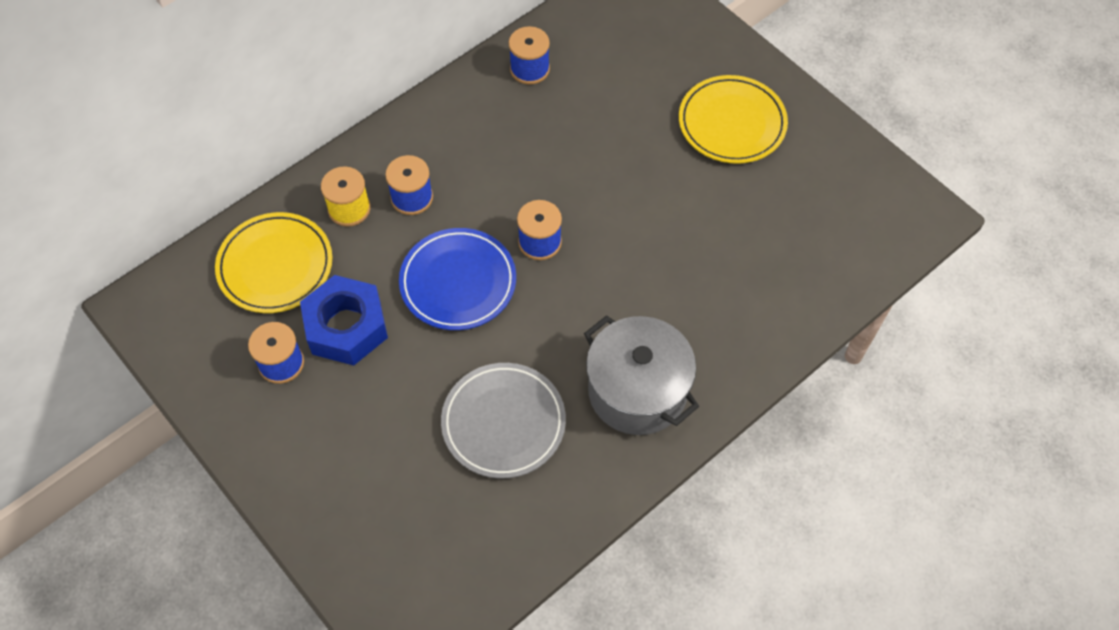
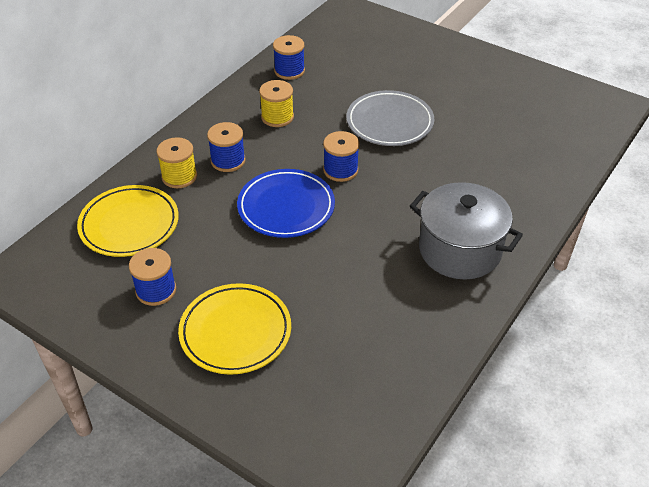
camera: 15 degrees left, 15 degrees down
blue nut [300,275,388,365] -> none
grey plate [441,363,566,479] -> grey plate moved to [346,90,434,146]
yellow plate [679,75,788,164] -> yellow plate moved to [178,283,291,375]
none -> yellow spool [259,80,294,127]

